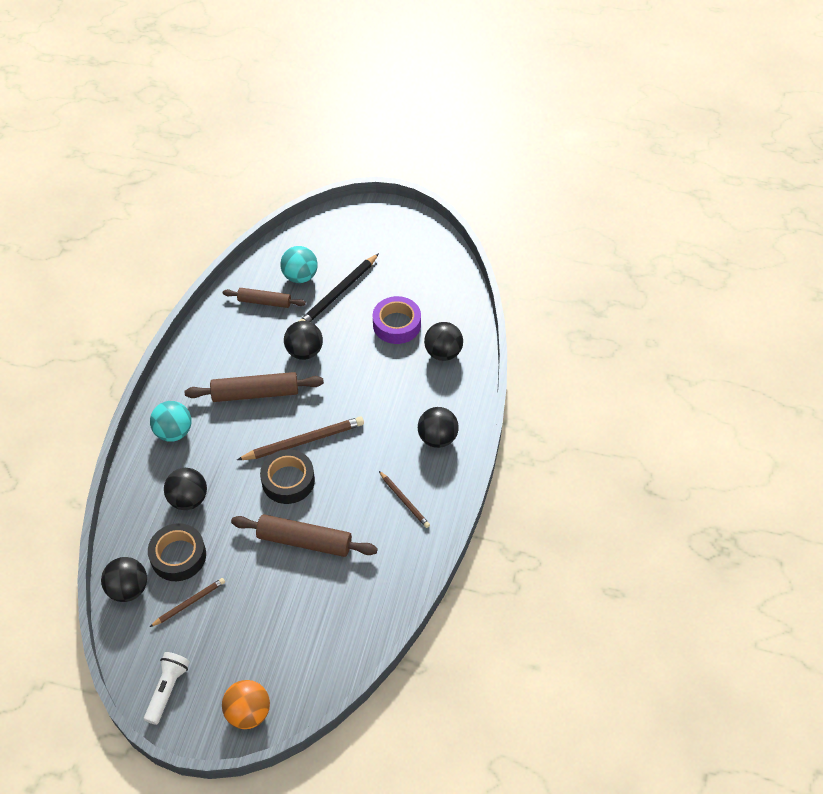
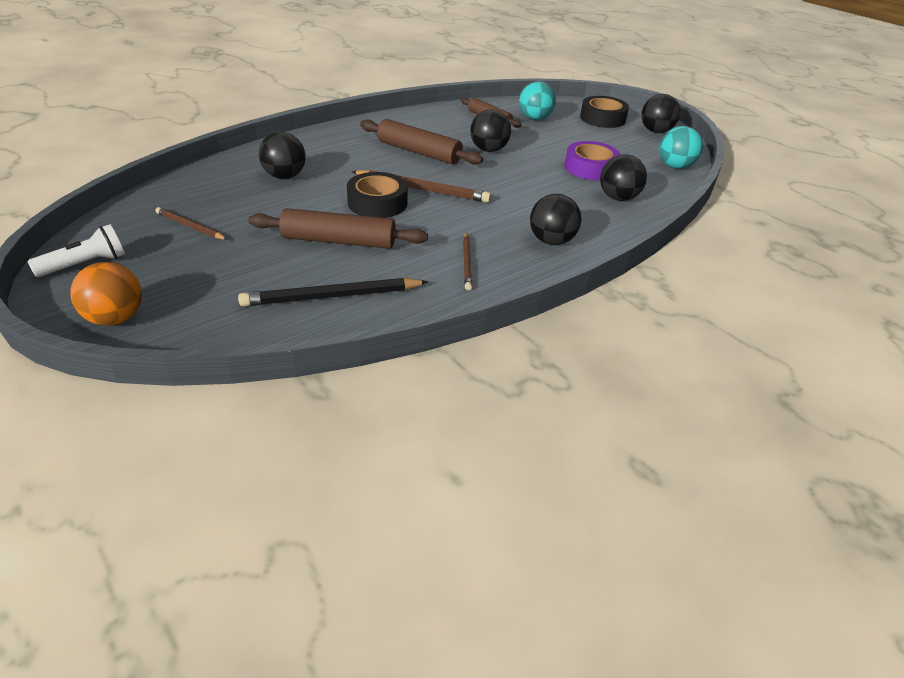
camera: 35 degrees right, 15 degrees down
black ball [101,557,147,602] -> black ball moved to [641,94,680,133]
black tape [148,523,206,581] -> black tape moved to [580,96,629,128]
turquoise ball [150,401,192,442] -> turquoise ball moved to [659,126,703,169]
brown pencil [150,578,225,627] -> brown pencil turned 150 degrees counterclockwise [156,207,228,240]
brown rolling pin [231,514,378,557] -> brown rolling pin turned 45 degrees counterclockwise [248,208,428,249]
black pencil [299,253,379,322] -> black pencil moved to [238,278,429,306]

